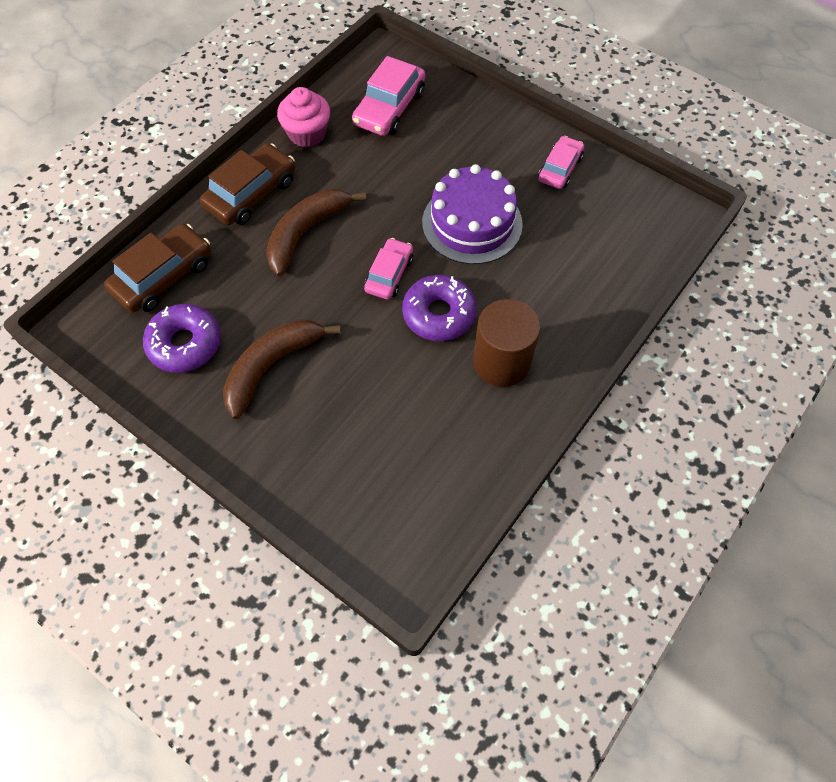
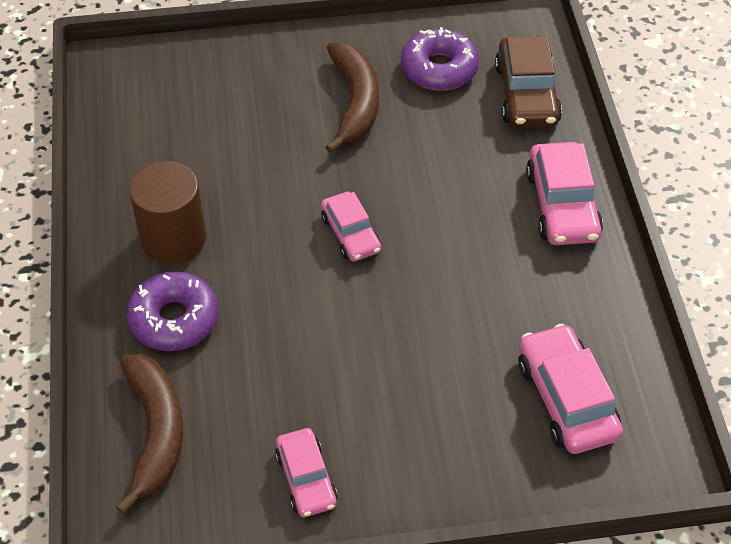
camera: 135 degrees right, 10 degrees down
brown car [200,143,295,225] -> pink car [526,142,603,245]
brown banana [266,189,366,276] -> brown banana moved to [116,354,183,514]
pink cupcake [277,87,330,147] -> none
purple donut [402,275,477,341] -> purple donut moved to [127,271,219,351]
purple cake [422,164,523,264] -> none

